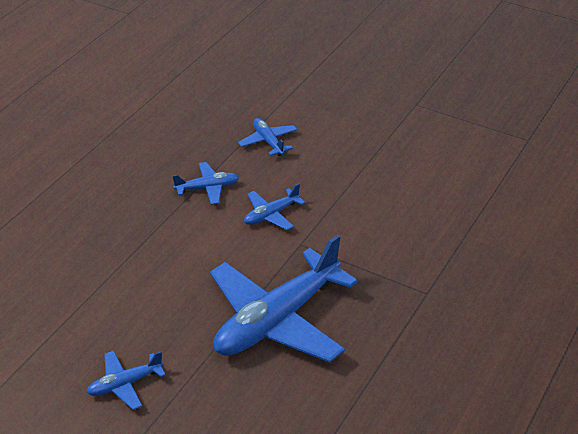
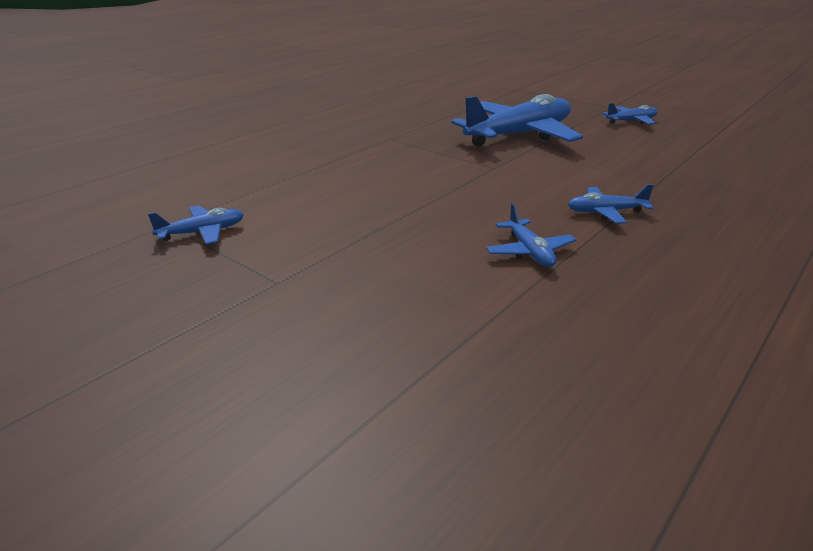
camera: 170 degrees left, 10 degrees down
blue plane [244,183,305,230] -> blue plane moved to [148,206,244,245]

